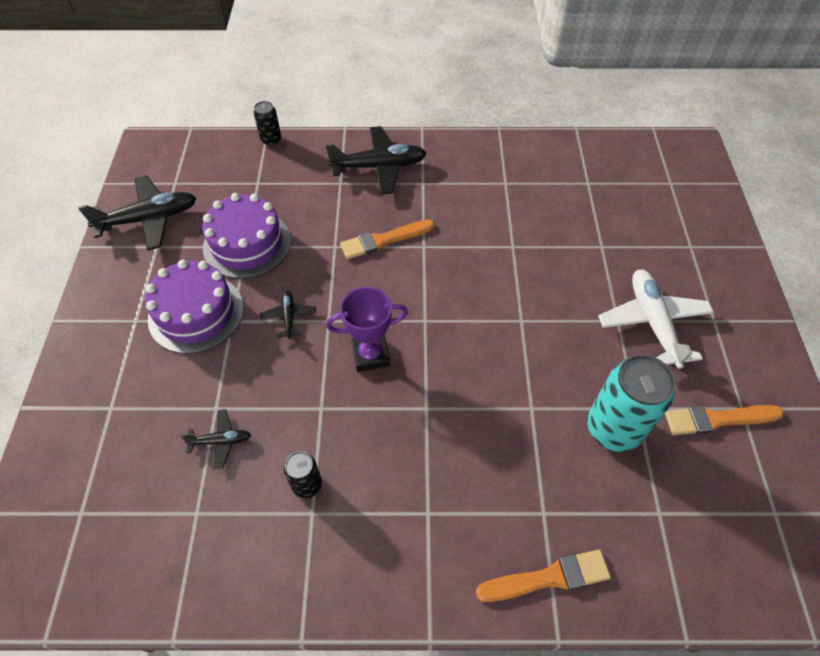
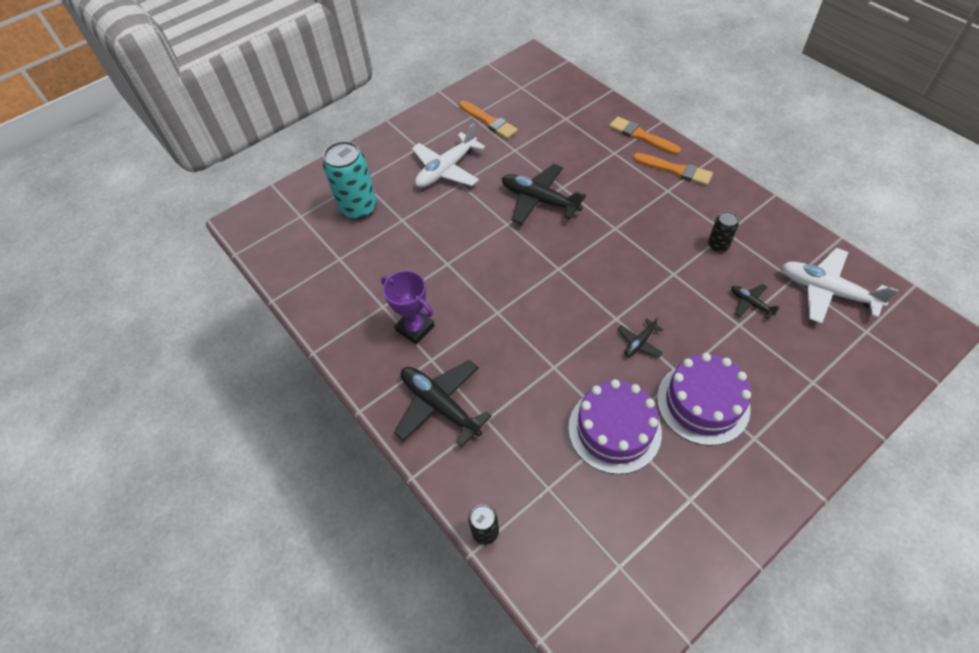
camera: 125 degrees left, 0 degrees up
black plane [78,175,196,251] -> black plane moved to [502,164,586,225]
purple trophy [326,287,408,372] -> purple trophy moved to [381,270,435,345]
orange brush [340,219,435,259] -> orange brush moved to [633,153,713,185]
turquoise can [587,354,675,452] -> turquoise can moved to [323,141,377,220]
none -> white plane [782,248,898,324]

